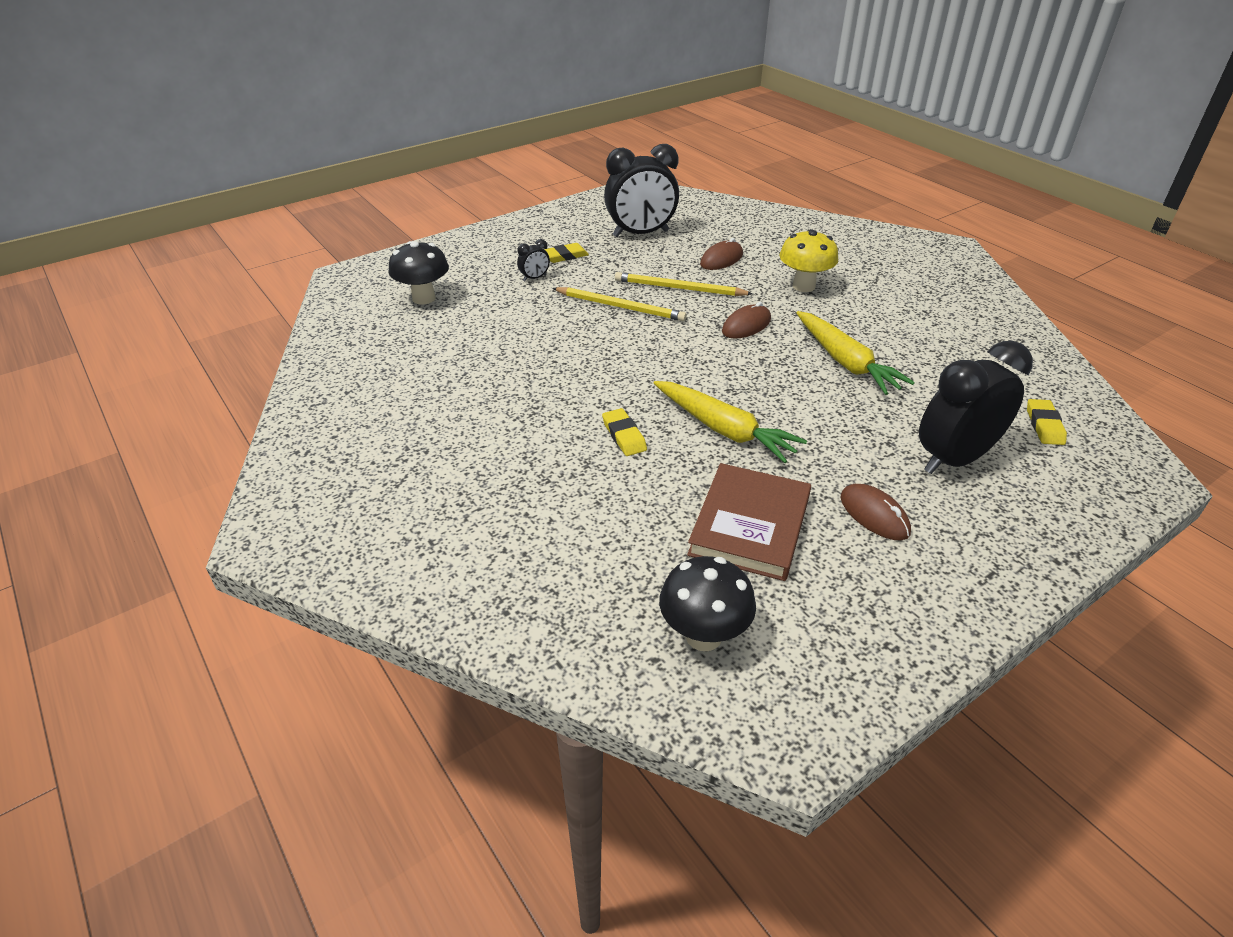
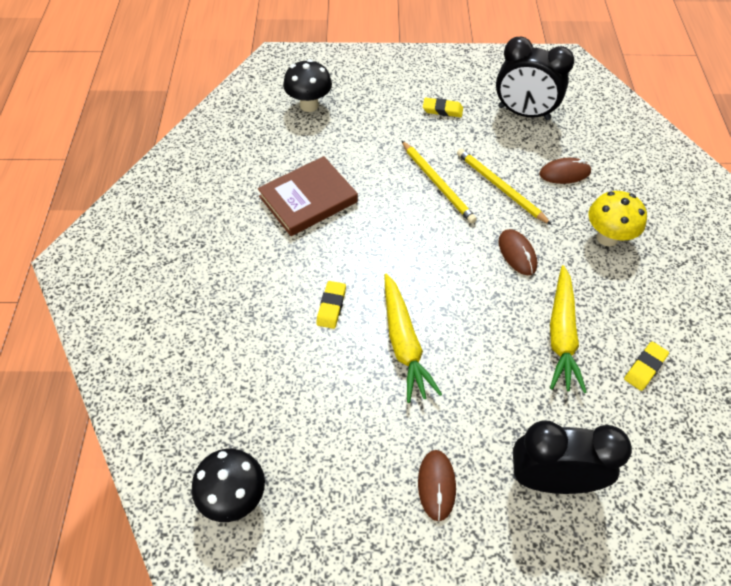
camera: 35 degrees right, 15 degrees up
black clock [517,239,550,281] -> none
brown book [687,463,811,581] -> brown book moved to [258,156,358,236]
brown mouse [722,302,771,339] -> brown mouse turned 75 degrees clockwise [499,229,537,275]
yellow eraser [1027,399,1067,445] -> yellow eraser moved to [624,341,669,391]

